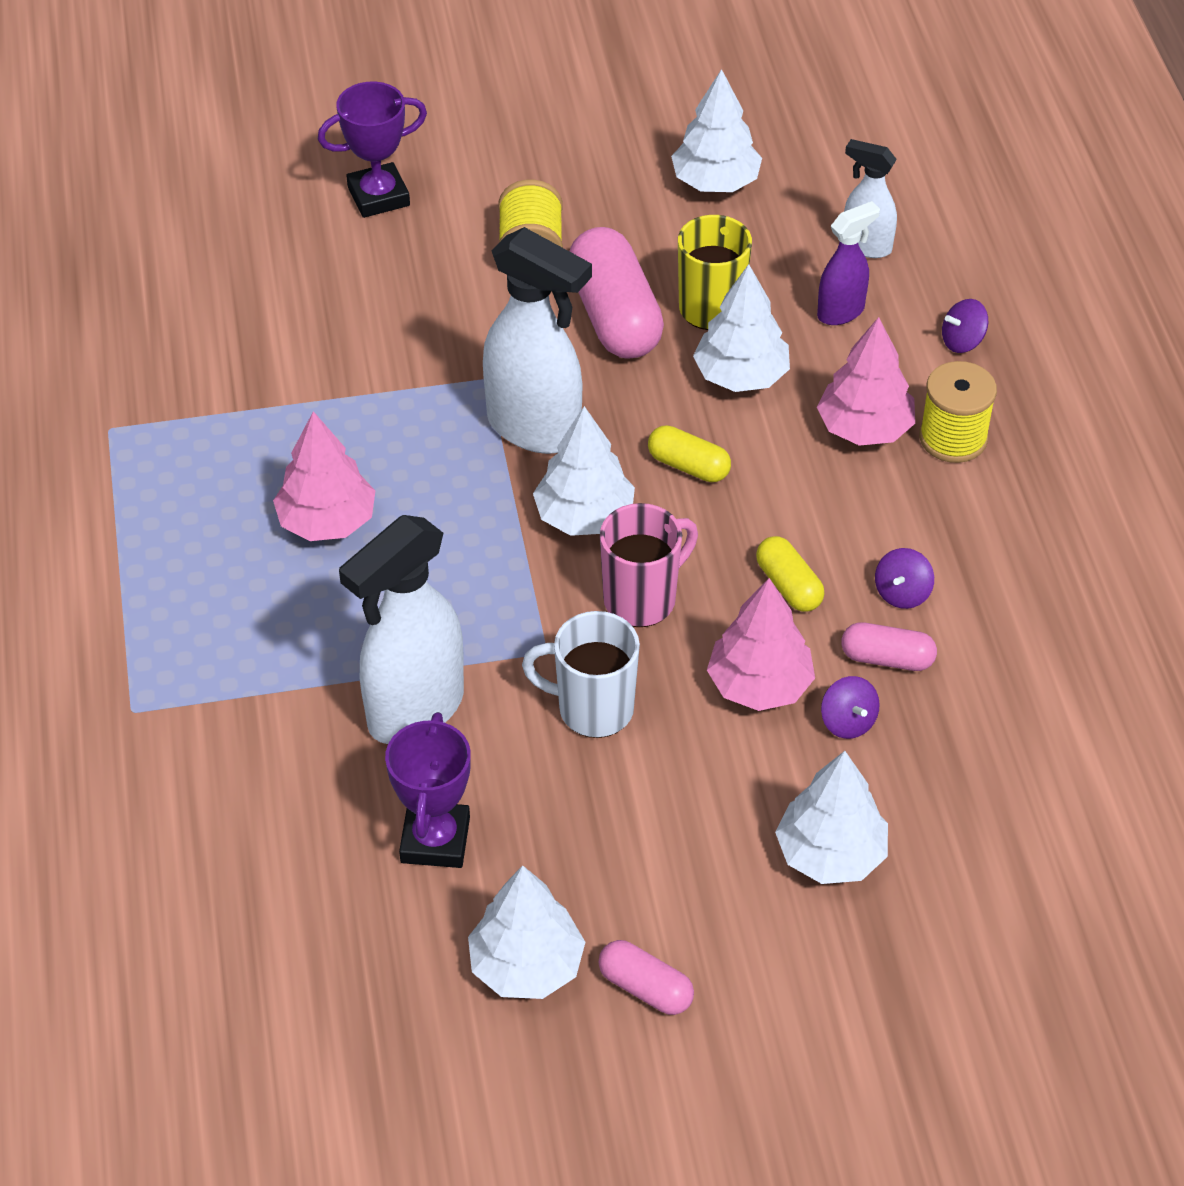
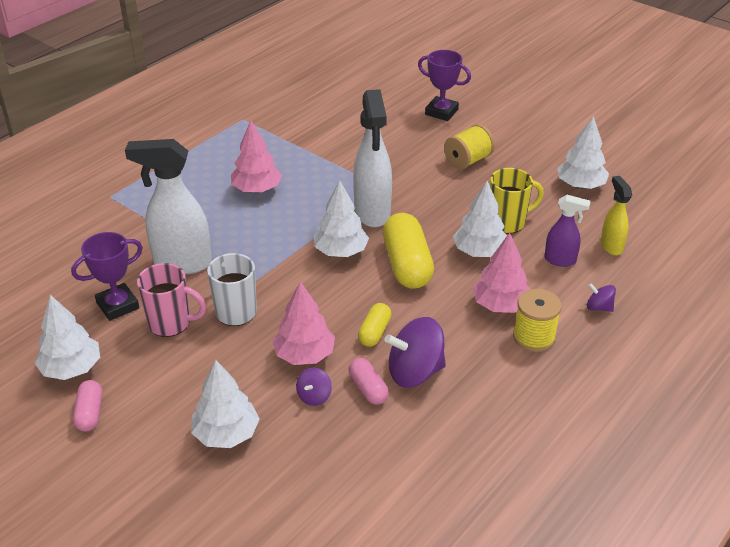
camera: 50 degrees right, 10 degrees down
pink capsule [569,227,664,359] -> none
pink mug [600,503,698,627] -> pink mug moved to [137,263,206,337]
yellow capsule [648,425,731,482] -> yellow capsule [383,213,434,289], size x1.90
white spray bottle [844,139,897,258] -> yellow spray bottle [601,176,632,255]
purple spinning top [875,548,934,609] -> purple spinning top [385,317,446,388], size x1.99

